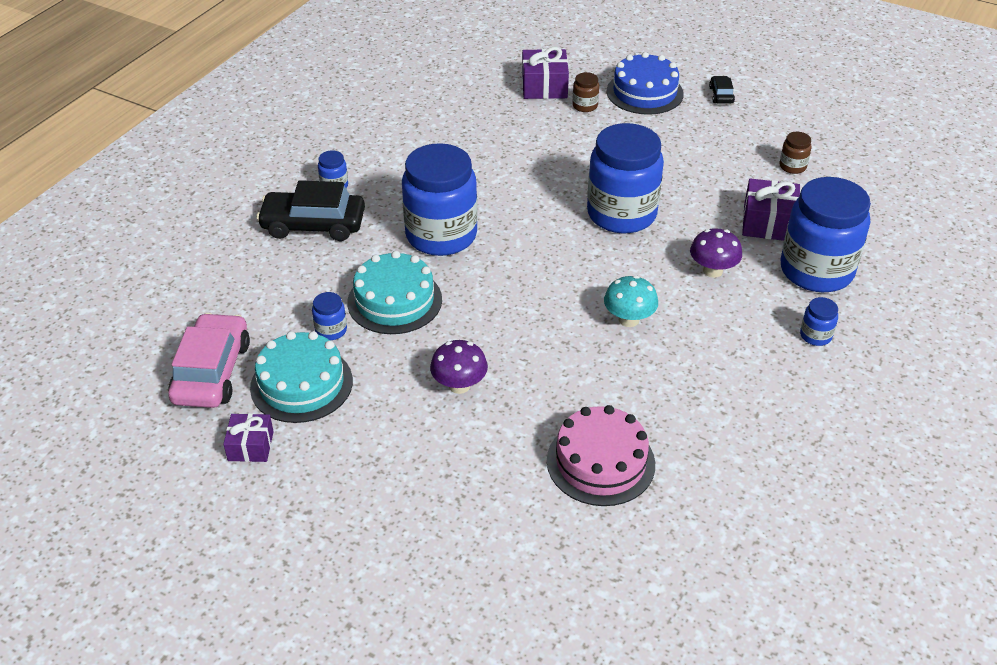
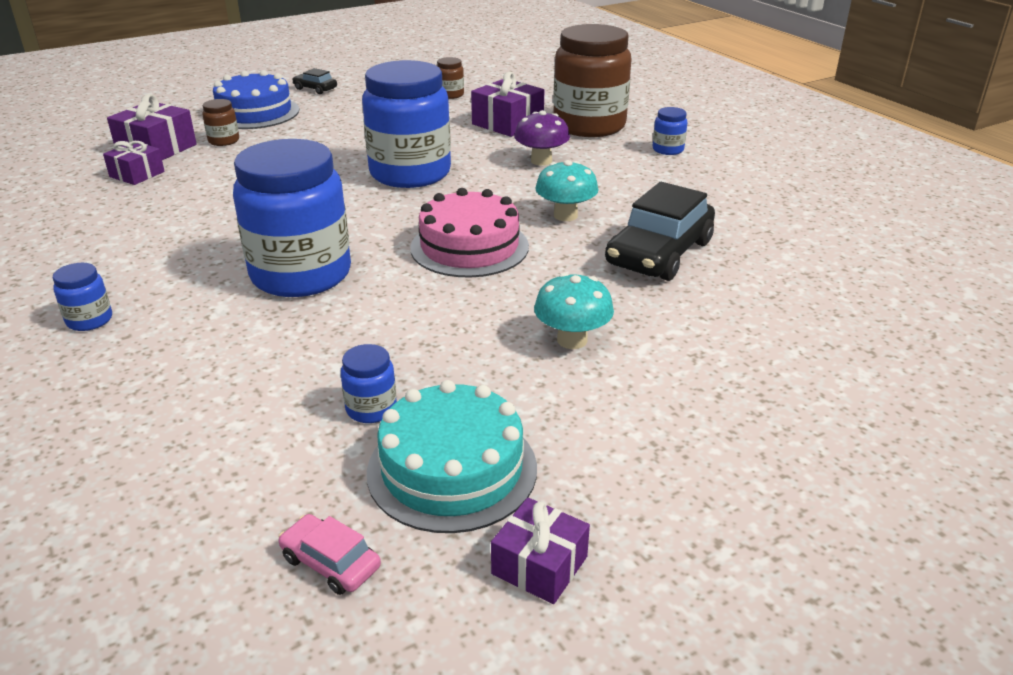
camera: 60 degrees left, 10 degrees down
pink car [168,313,250,408] -> pink car [278,514,381,595], size x0.47
black car [256,180,365,241] -> black car moved to [605,182,715,281]
turquoise cake [347,251,442,334] -> none
purple mushroom [430,340,488,394] -> turquoise mushroom [534,273,614,349]
pink cake [547,405,655,506] -> pink cake moved to [410,188,529,278]
blue jar [781,177,871,292] -> brown jar [553,24,632,137]
none -> purple gift [103,141,165,185]

